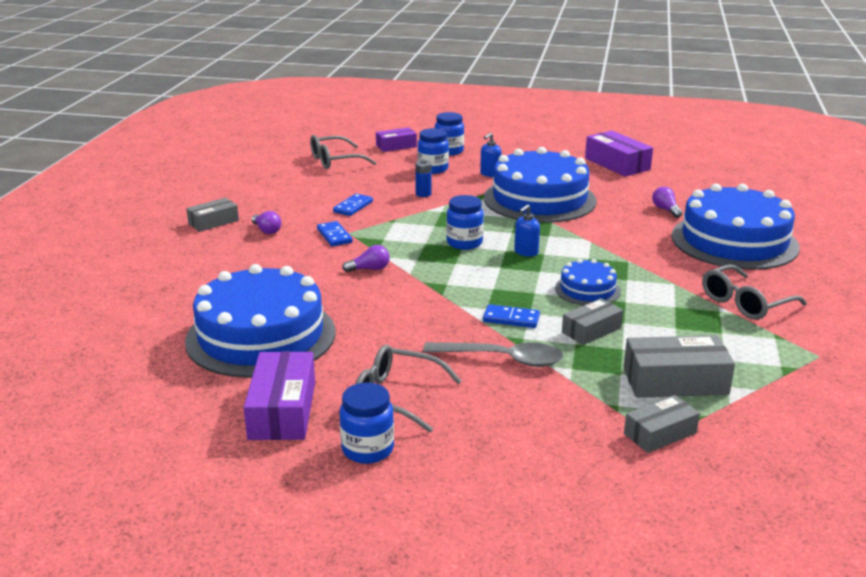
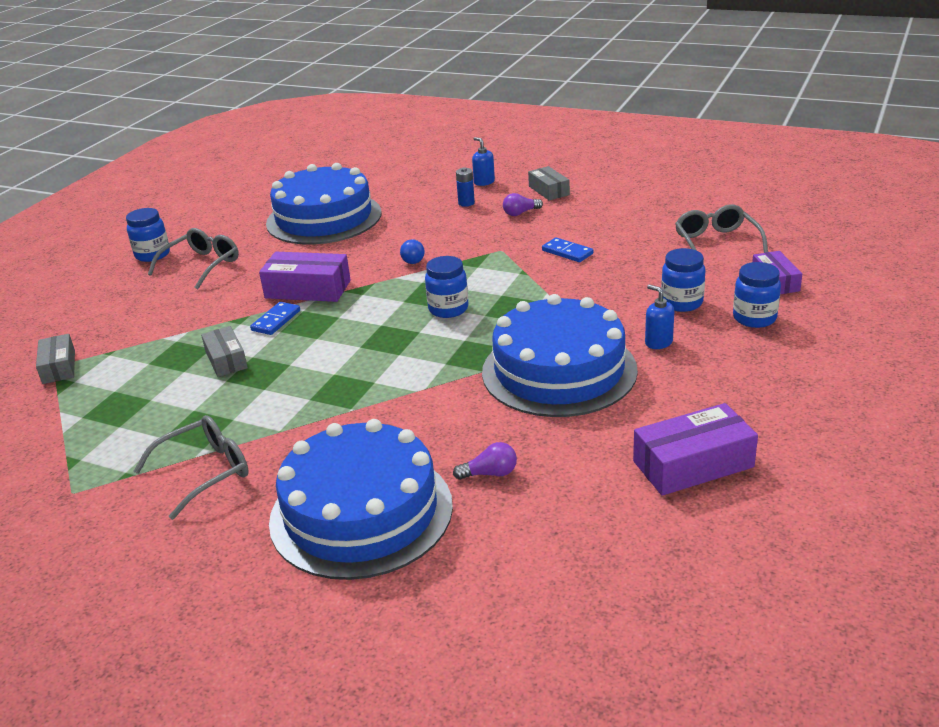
camera: 105 degrees right, 5 degrees up
purple box [244,351,315,440] -> purple box moved to [259,252,351,302]
blue domino [317,221,353,246] -> none
purple light bulb [342,245,390,272] -> blue light bulb [400,239,425,264]
blue battery [415,159,432,197] -> blue battery moved to [456,167,475,207]
grey spoon [423,342,563,367] -> none
blue soap dispenser [514,204,540,257] -> blue soap dispenser moved to [472,137,495,186]
blue cake [555,259,621,305] -> none
grey box [623,335,735,398] -> none
grey glasses [702,264,807,320] -> grey glasses turned 75 degrees clockwise [133,415,249,520]

